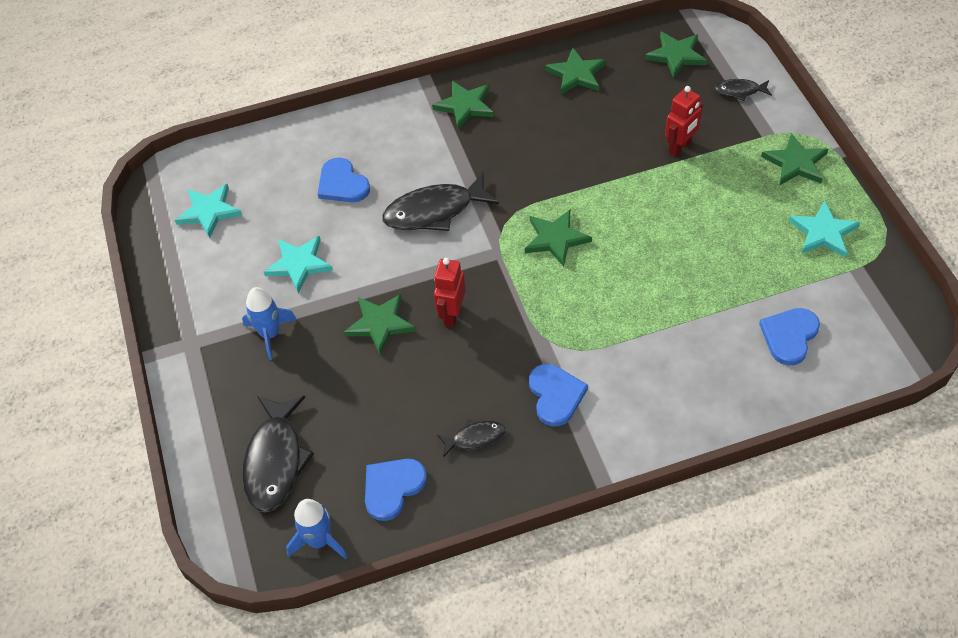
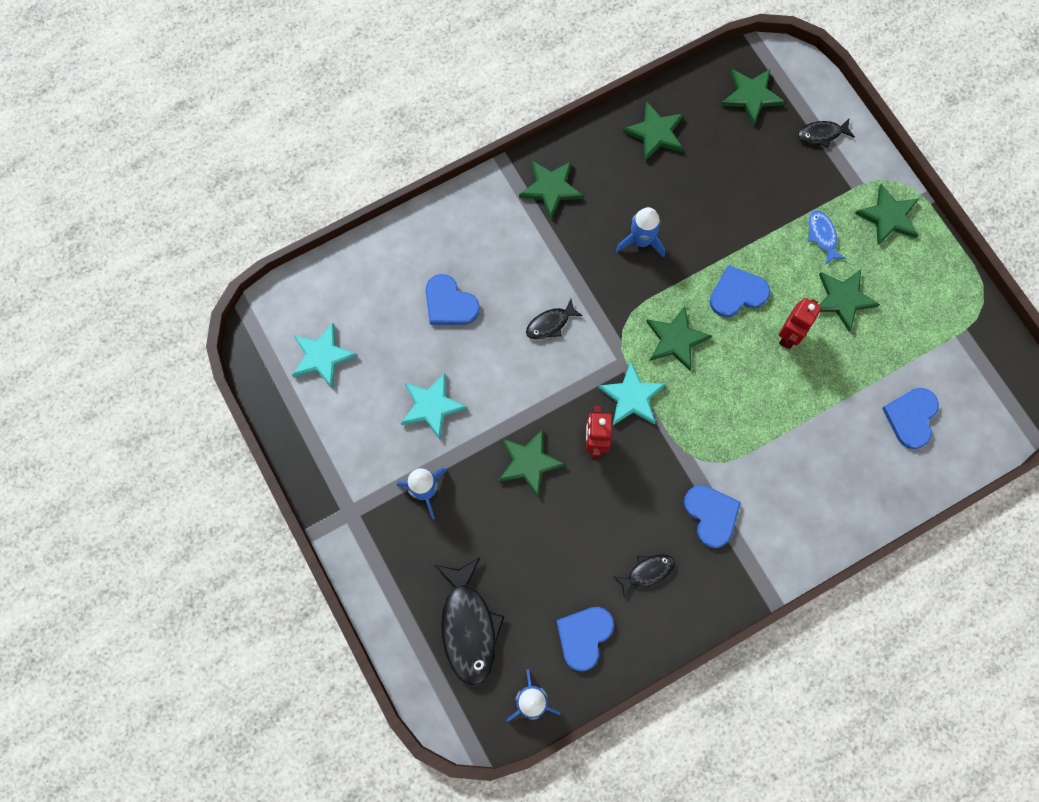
camera: 15 degrees left, 20 degrees up
black fish [382,173,499,231] -> black fish [526,299,583,340], size x0.51
red robot [665,86,703,157] -> red robot moved to [779,298,822,349]
turquoise star [789,201,860,258] -> turquoise star moved to [598,362,666,425]
none -> blue rocket [616,207,665,258]
none -> blue heart [710,265,770,317]
none -> blue fish [808,210,846,265]
none -> green star [819,270,880,332]

